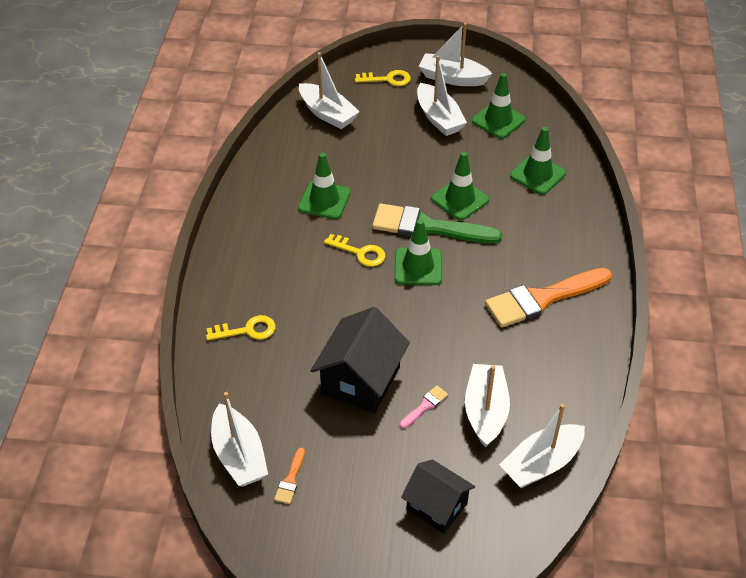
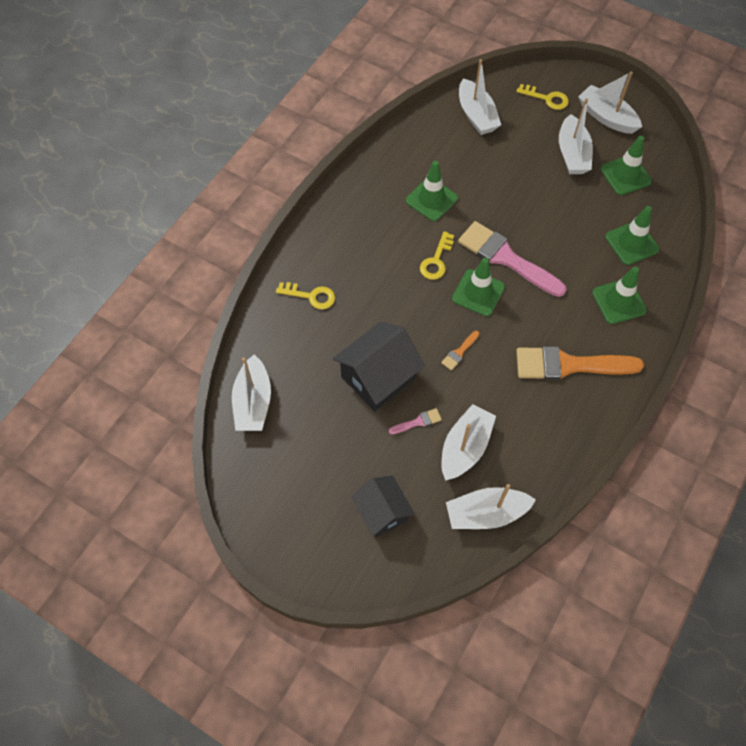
camera: 25 degrees right, 15 degrees up
orange brush [274,447,305,504] -> orange brush moved to [441,331,479,371]
yellow key [324,234,385,267] -> yellow key turned 60 degrees clockwise [420,231,454,280]
green brush [372,204,502,244] -> pink brush [458,221,567,297]
green traffic cone [431,152,489,220] -> green traffic cone moved to [592,267,647,324]

